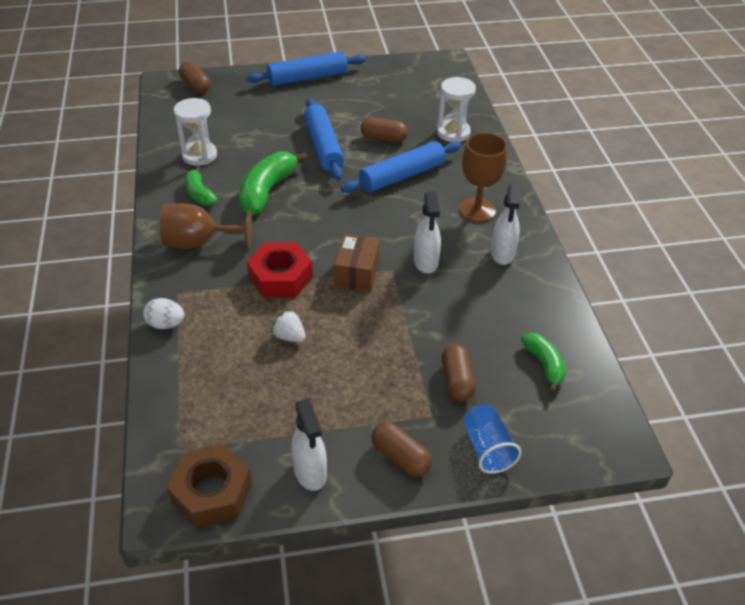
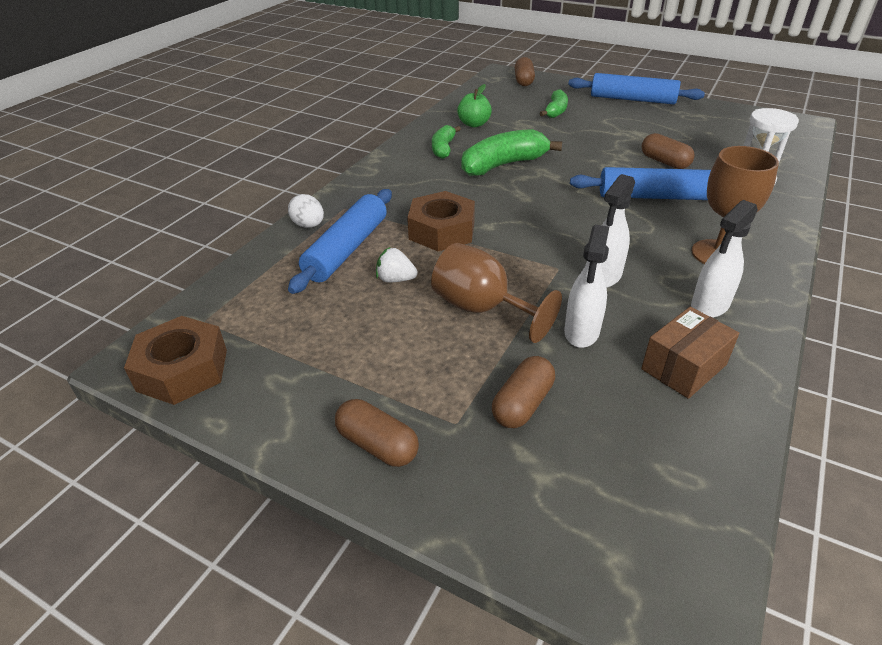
camera: 40 degrees right, 5 degrees down
brown goblet [160,203,252,249] -> brown goblet moved to [431,243,562,343]
white hourglass [174,98,217,166] -> green apple [457,84,492,127]
red nut [247,242,313,298] -> brown nut [407,191,475,251]
white strawberry [271,309,306,342] -> white strawberry turned 60 degrees counterclockwise [376,247,418,283]
white spray bottle [291,399,327,491] -> white spray bottle moved to [564,225,609,348]
blue rolling pin [304,98,344,180] -> blue rolling pin moved to [288,189,392,294]
brown box [334,234,380,292] -> brown box moved to [641,307,739,399]
brown capsule [372,422,432,477] -> brown capsule turned 45 degrees counterclockwise [335,399,419,467]
blue cup [464,405,522,474] -> none
green banana [521,333,566,393] -> green banana moved to [540,89,568,118]

